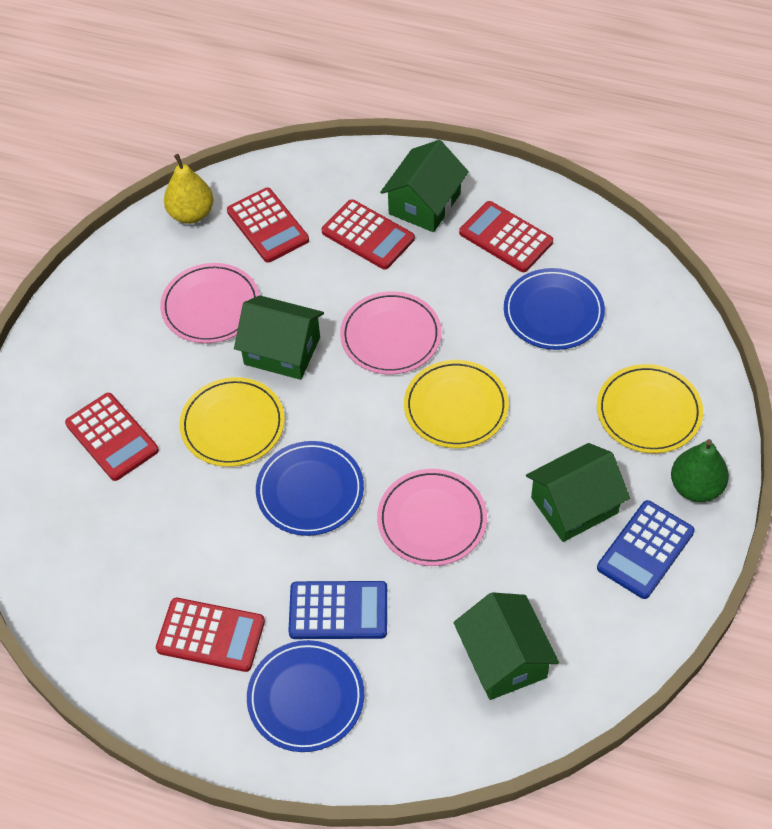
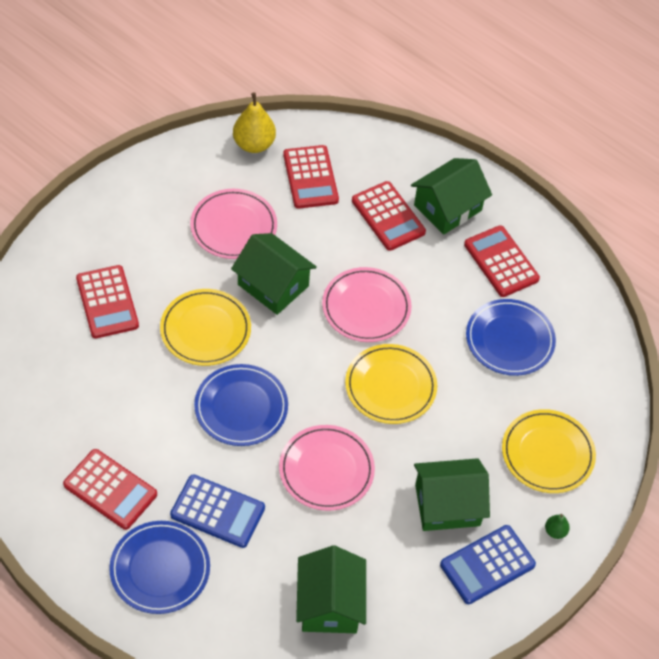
camera: 15 degrees right, 0 degrees up
green pear [671,439,729,502] -> green pear [545,514,570,539], size x0.49

